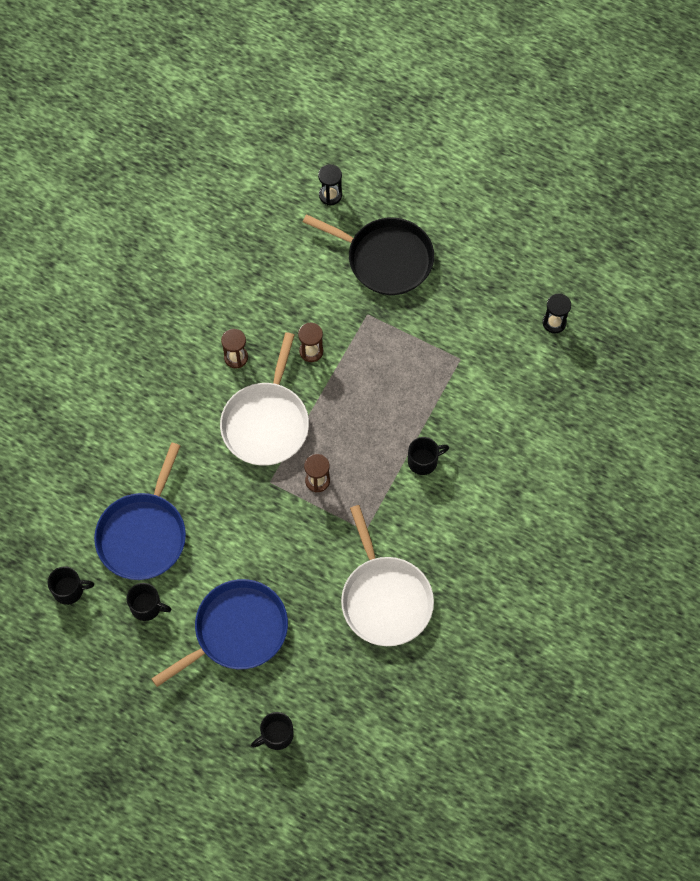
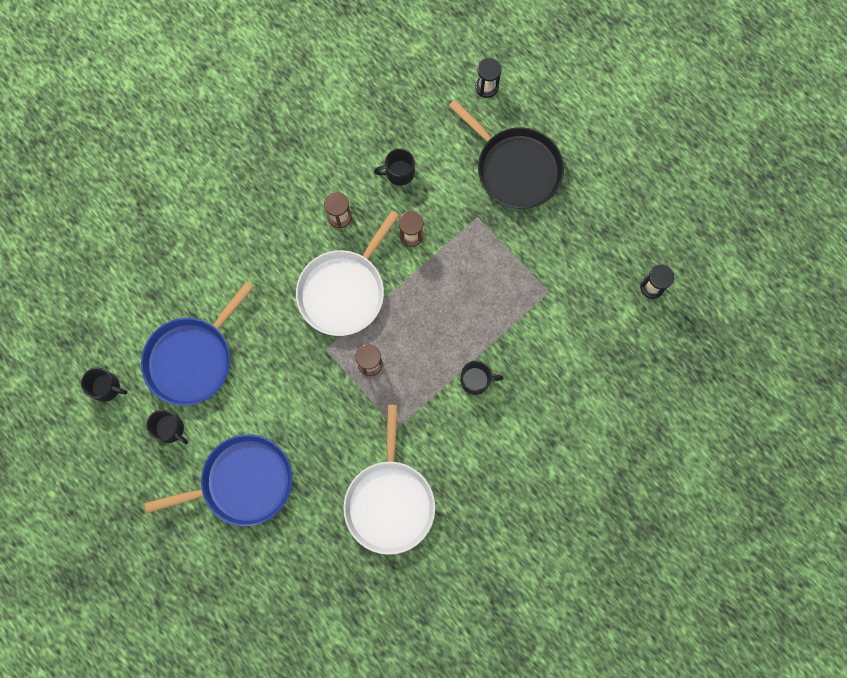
camera: 20 degrees right, 10 degrees up
black mug [251,712,294,750] -> black mug moved to [374,148,415,186]

